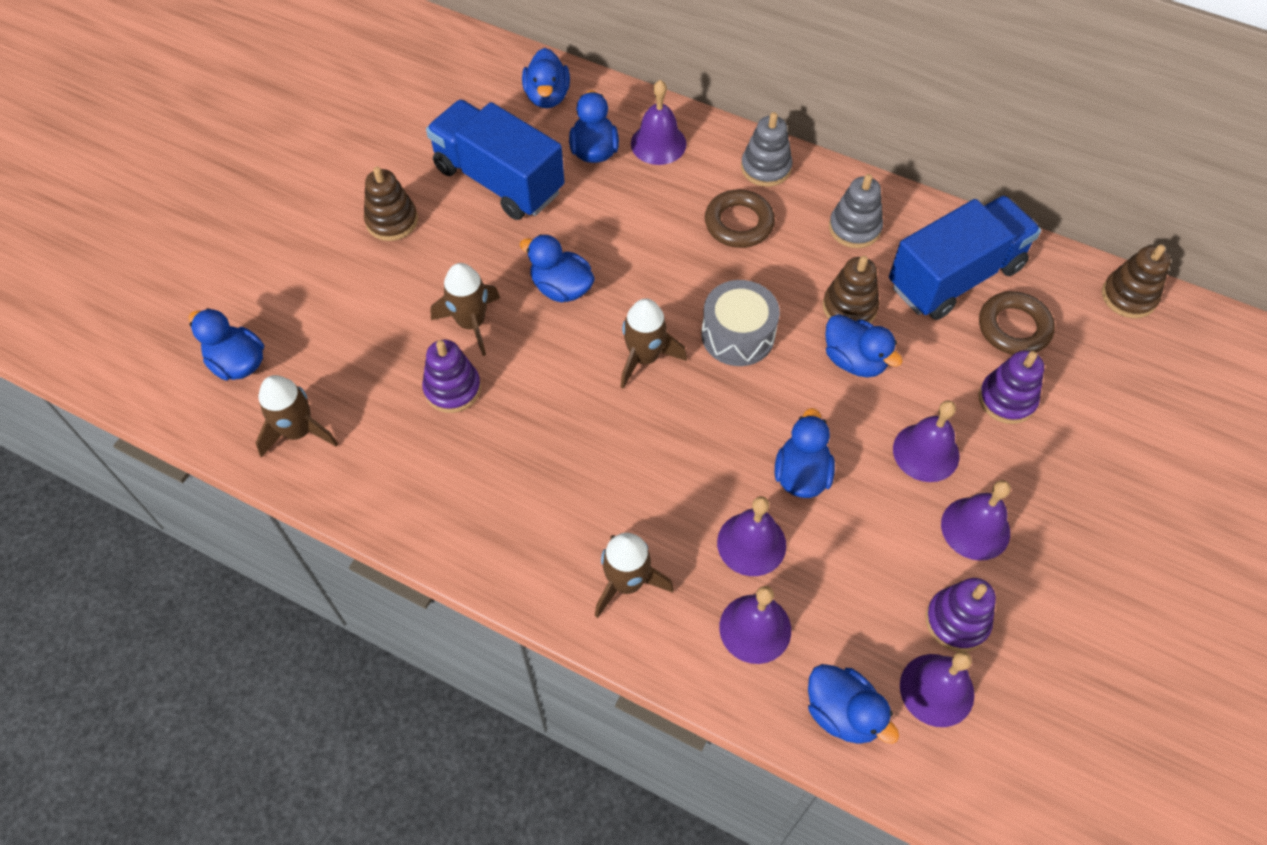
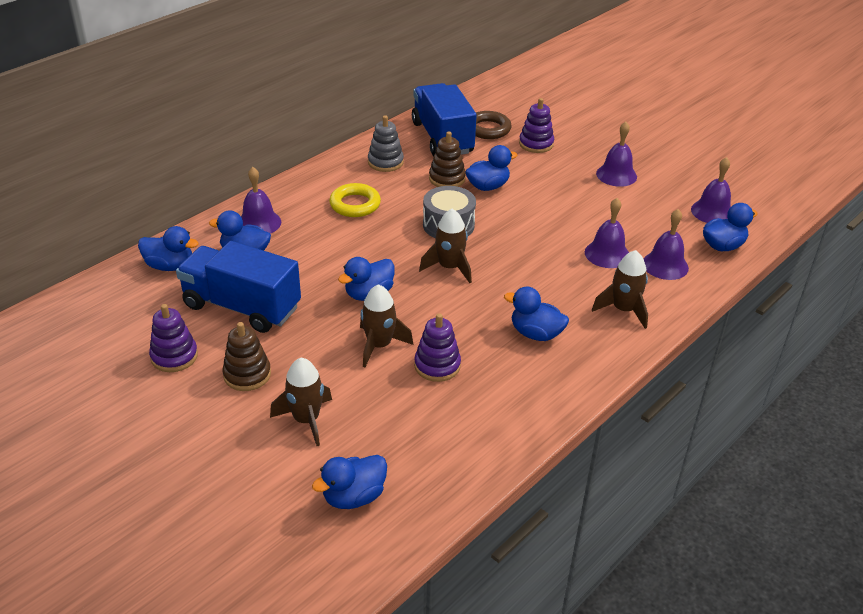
camera: 75 degrees left, 20 degrees down
brown rocket [256,375,338,458] -> brown rocket moved to [270,358,332,446]
blue truck [426,100,565,220] -> blue truck turned 60 degrees clockwise [176,241,301,333]
brown ring [705,190,775,248] -> yellow ring [329,183,381,217]
grey stacking toy [741,112,793,187] -> none
blue duck [775,408,835,498] -> blue duck moved to [504,287,569,341]
purple bell [893,400,959,482] -> none
purple stacking toy [926,578,996,651] -> purple stacking toy moved to [149,304,198,372]
brown stacking toy [1102,245,1171,318] -> none

